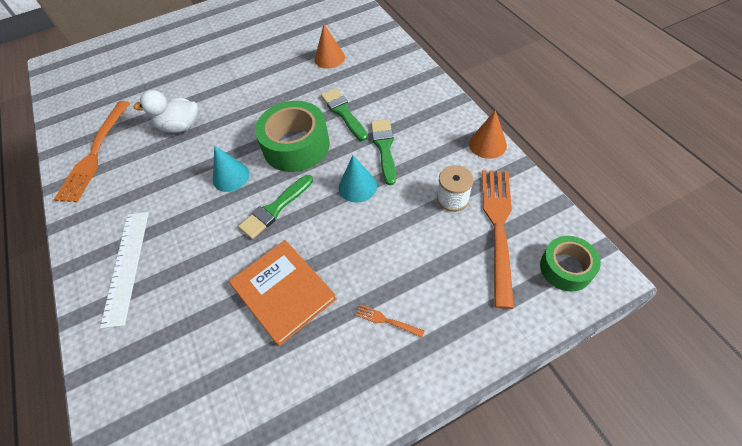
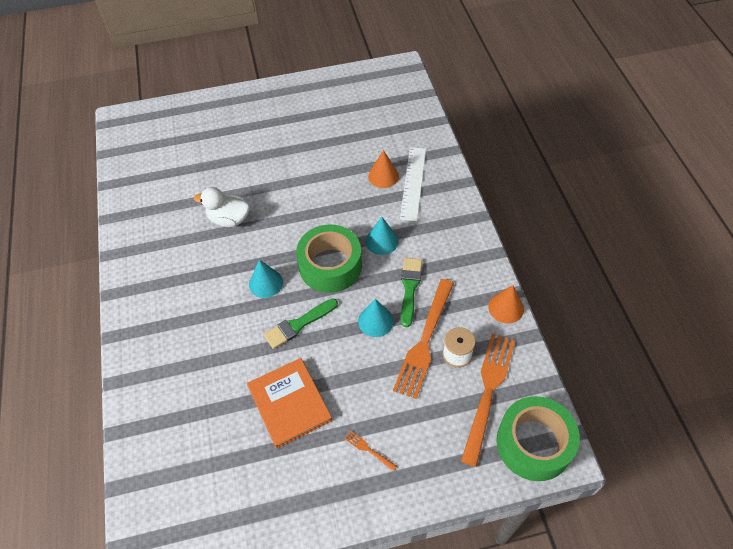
camera: 10 degrees right, 0 degrees up
orange fork [54,101,130,202] -> orange fork moved to [393,279,454,399]
white ruler [100,212,149,329] -> white ruler moved to [400,147,426,221]
green brush [321,88,368,141] -> turquoise cone [366,217,398,255]
green tape [540,236,601,291] -> green tape [496,396,580,481], size x1.68

